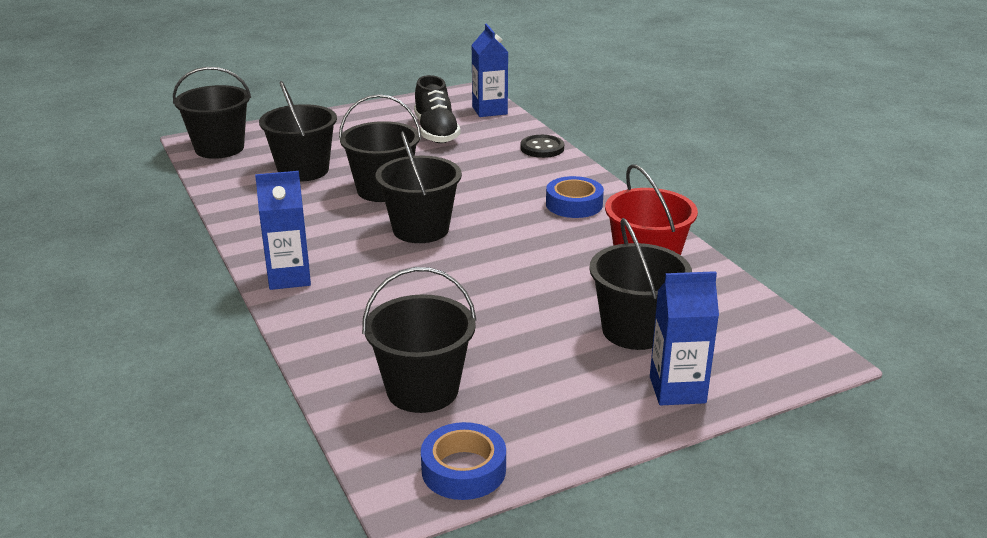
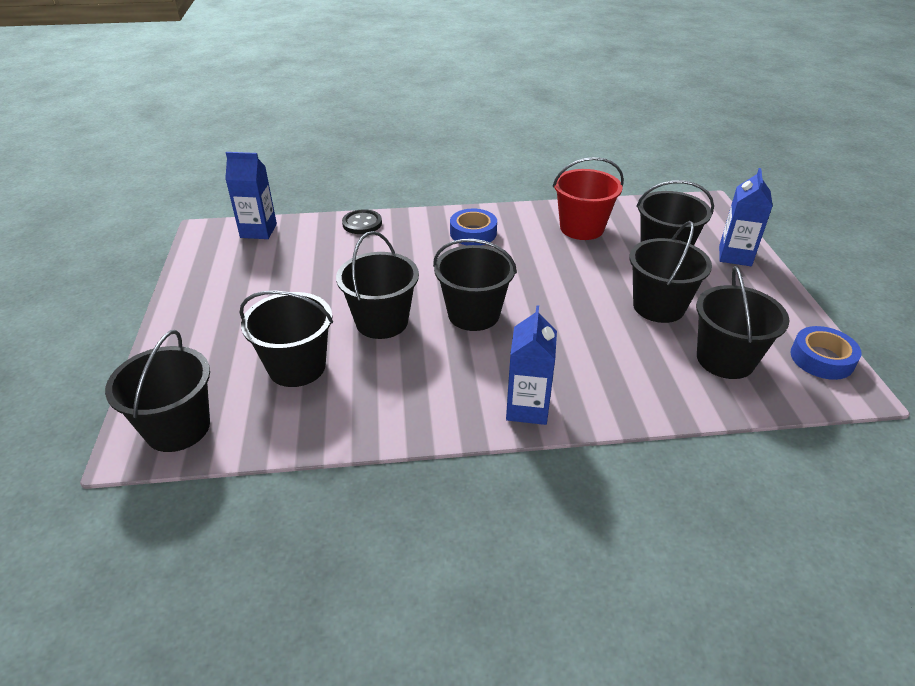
camera: 70 degrees left, 10 degrees up
black shoe [414,75,461,143] -> none
none -> black bucket [629,221,712,323]

